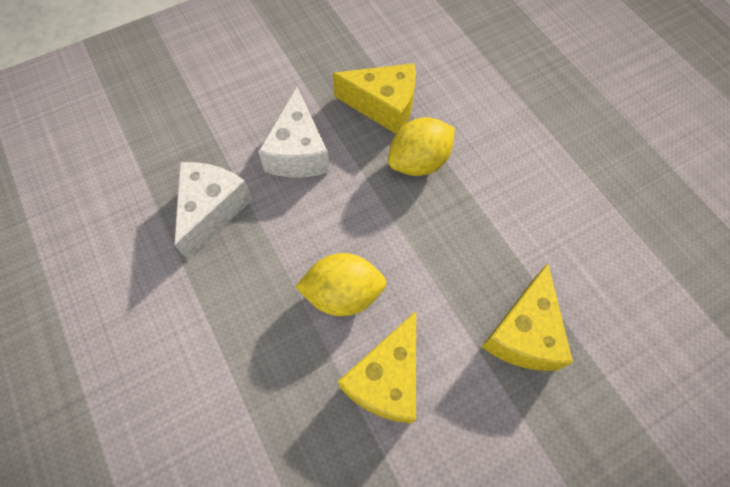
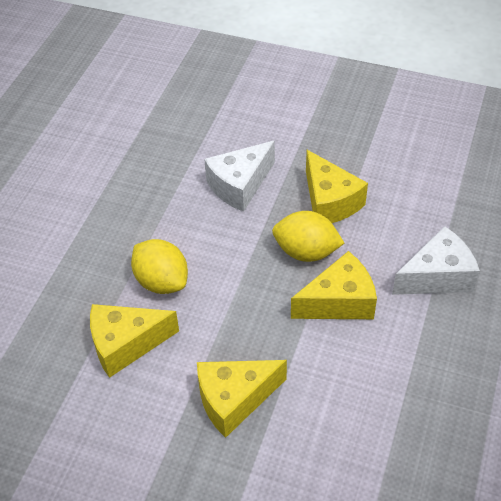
camera: 50 degrees right, 15 degrees down
white cheese [175,162,253,260] -> white cheese moved to [392,226,480,295]
none -> yellow cheese [291,251,377,319]

